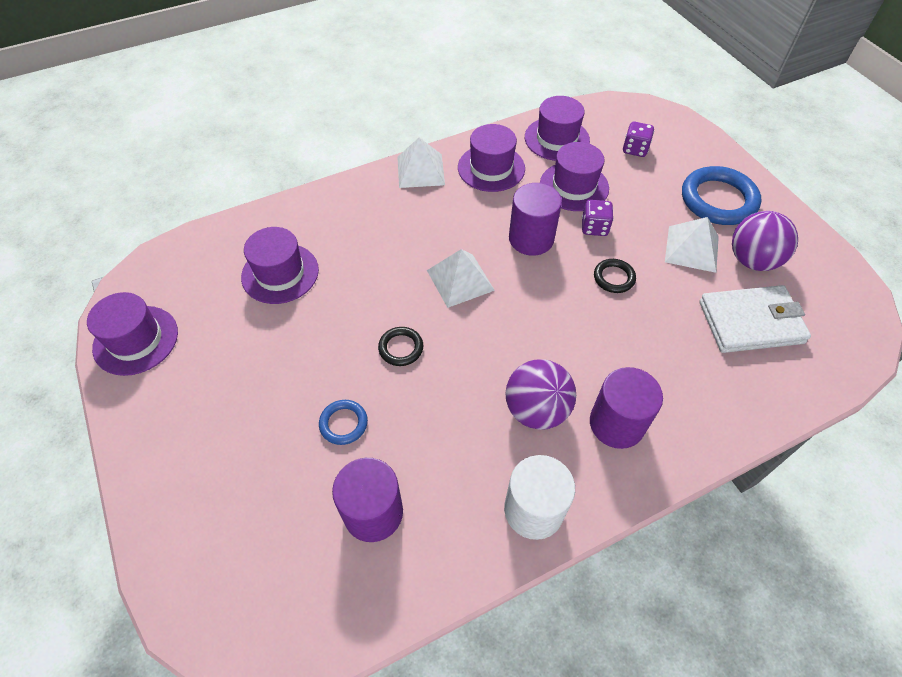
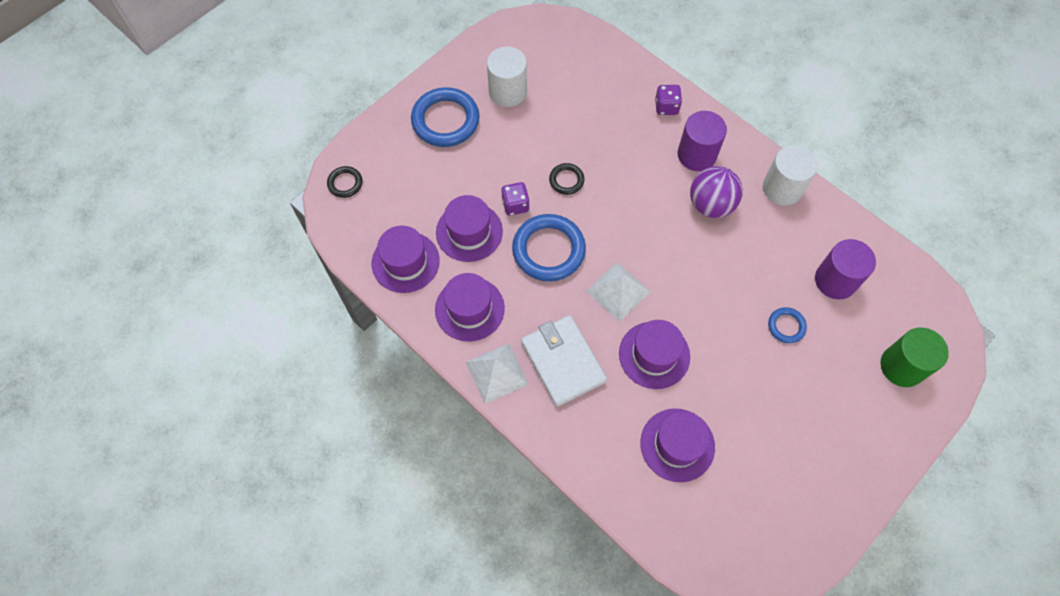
camera: 110 degrees left, 10 degrees up
purple hat [87,292,178,376] -> purple hat moved to [619,320,690,389]
black ring [378,327,423,366] -> black ring moved to [327,166,362,198]
purple cylinder [509,183,562,256] -> blue ring [512,214,586,281]
purple dice [623,122,654,157] -> purple dice moved to [655,85,682,115]
white pyramid [665,217,719,273] -> none
white wallet [699,285,811,353] -> white wallet moved to [521,315,607,407]
purple ball [732,211,798,271] -> white cylinder [487,47,527,107]
none -> green cylinder [880,328,949,387]

